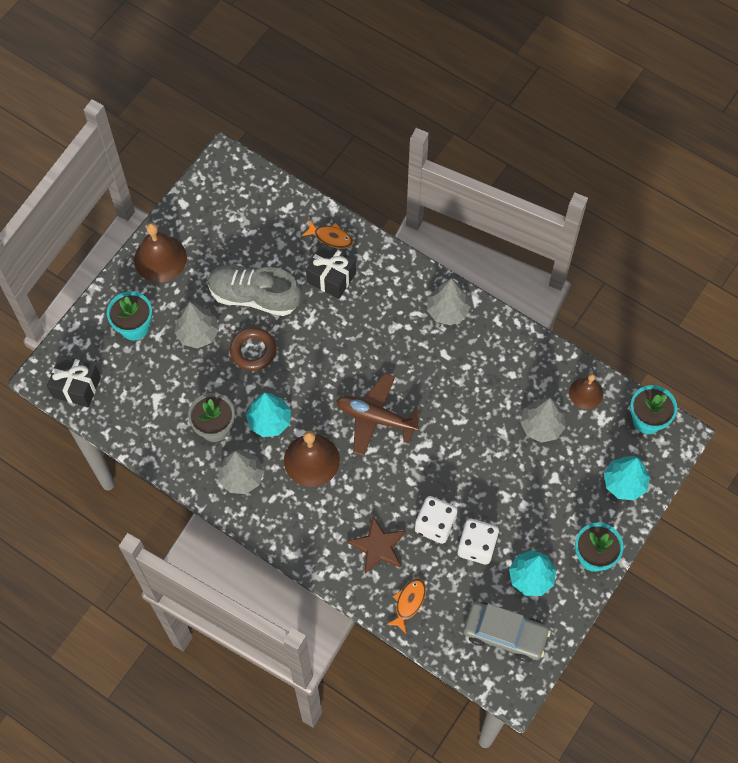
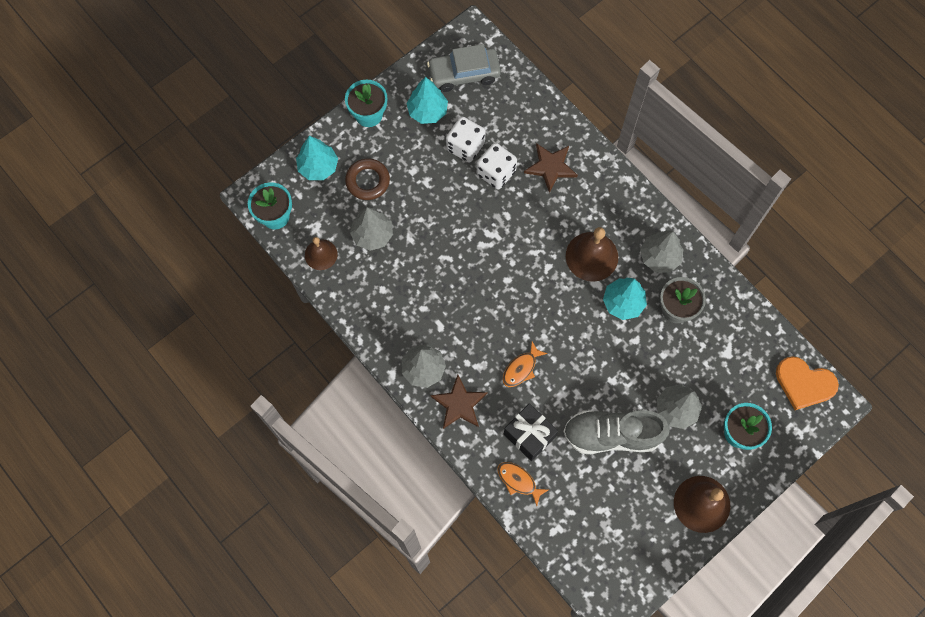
camera: 165 degrees left, 5 degrees up
black gift [47,355,101,408] -> orange heart [776,356,839,410]
grey shoe [208,265,301,316] -> grey shoe turned 150 degrees clockwise [563,410,670,454]
brown ring [230,327,276,371] -> brown ring moved to [345,159,390,200]
brown plane [336,373,421,456] -> none
orange fish [386,578,426,634] -> orange fish moved to [503,342,547,387]
grey car [463,602,551,662] -> grey car turned 45 degrees counterclockwise [427,44,501,92]
none -> brown star [430,375,488,429]

